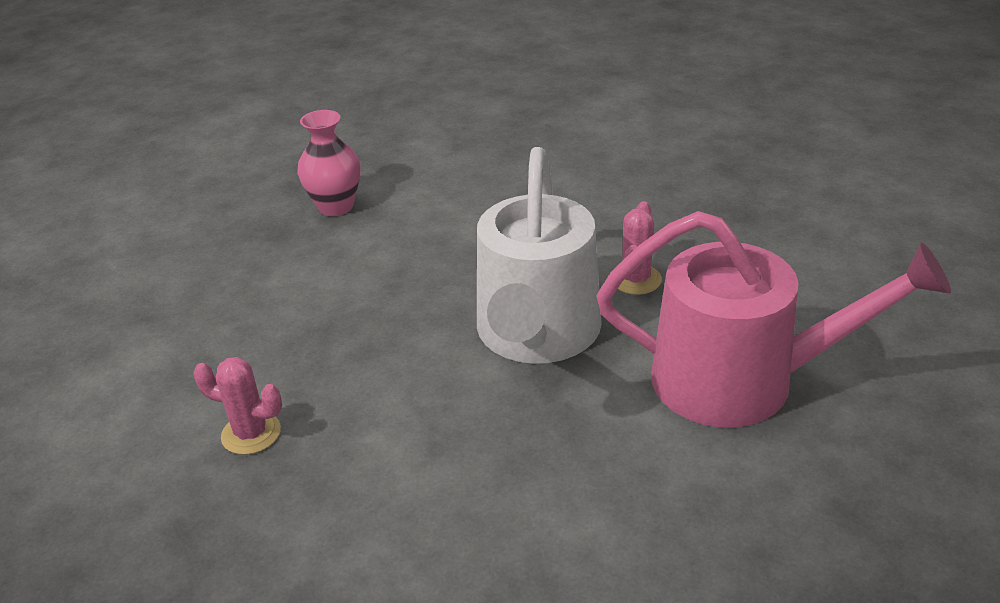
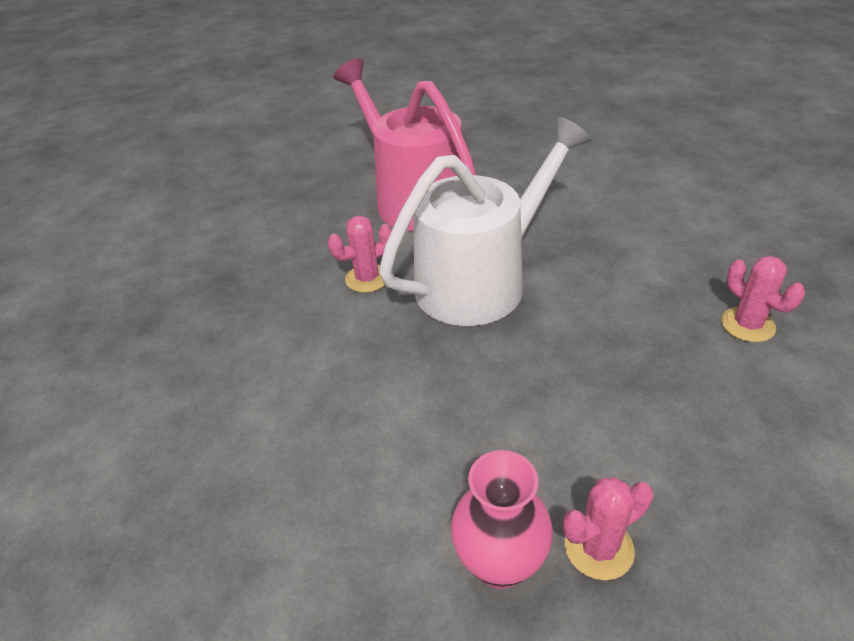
camera: 135 degrees left, 5 degrees up
none -> pink cactus [563,477,654,580]

